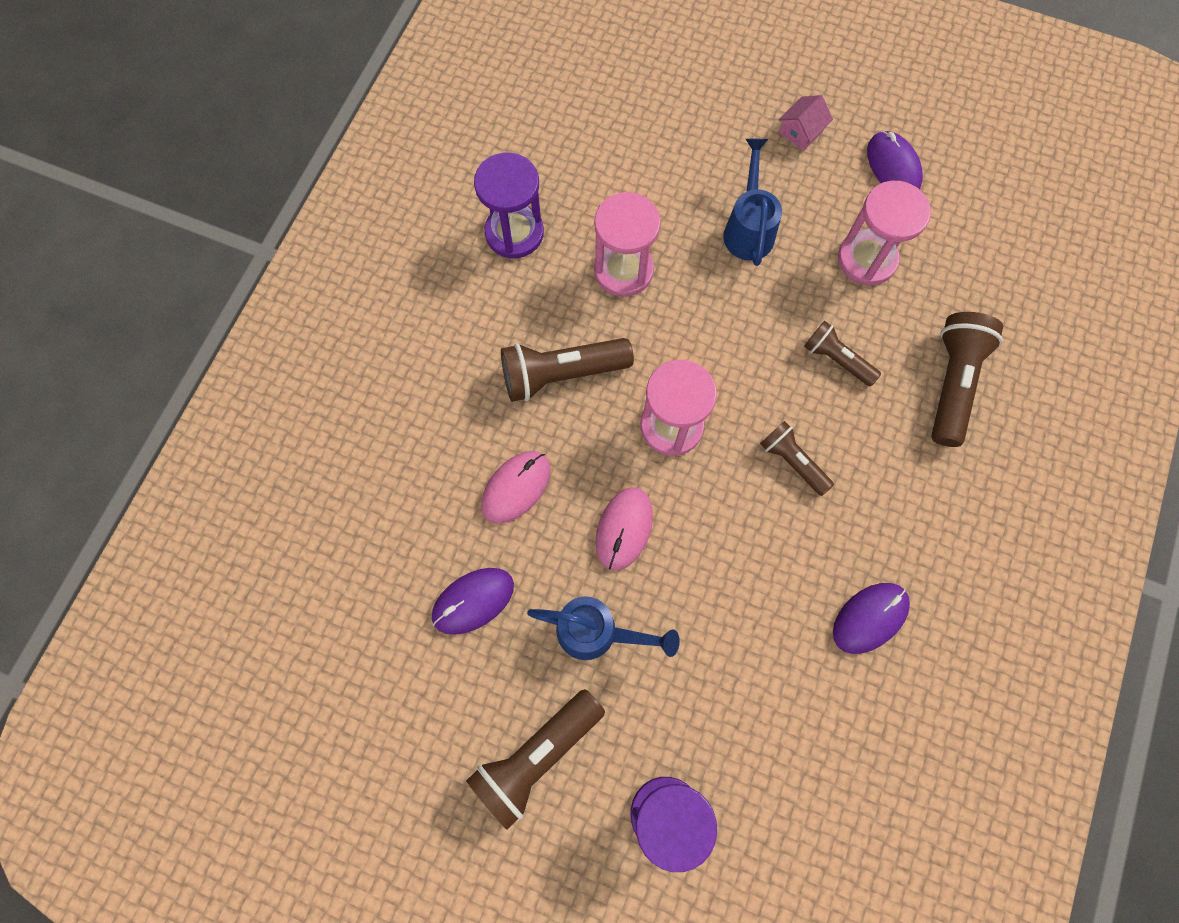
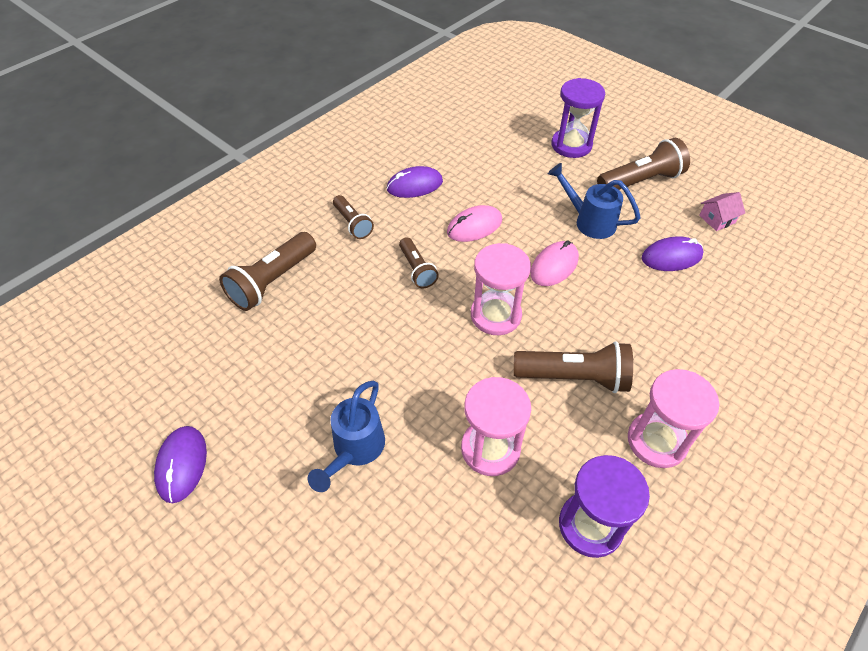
camera: 160 degrees left, 20 degrees down
pink mouse [481,451,550,524] -> pink mouse moved to [447,205,502,242]
pink house [779,95,833,151] -> pink house moved to [699,192,745,231]
brown flashlight [804,321,881,386] -> brown flashlight moved to [333,195,374,239]
pink hourglass [838,181,931,285] -> pink hourglass moved to [628,369,719,468]

